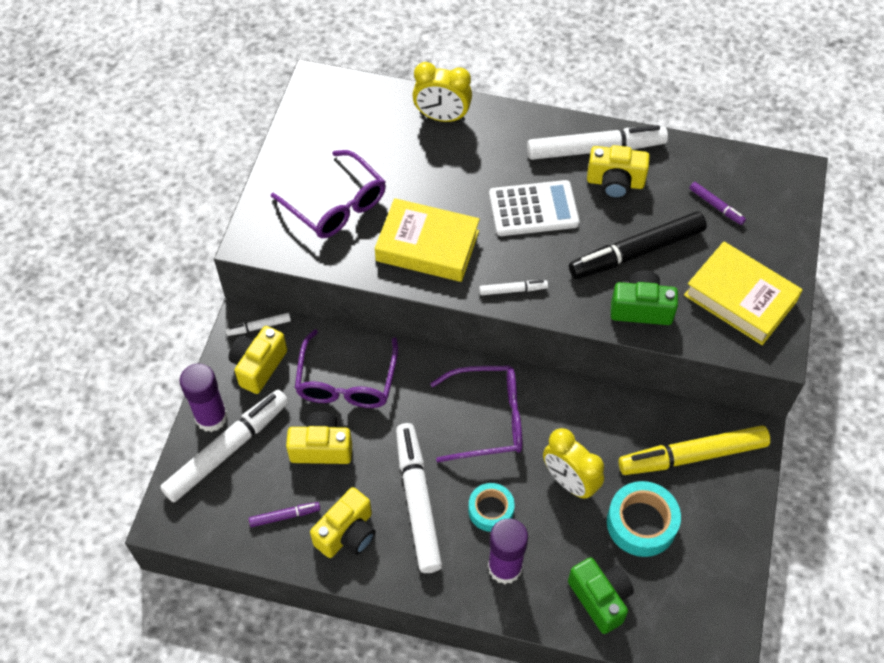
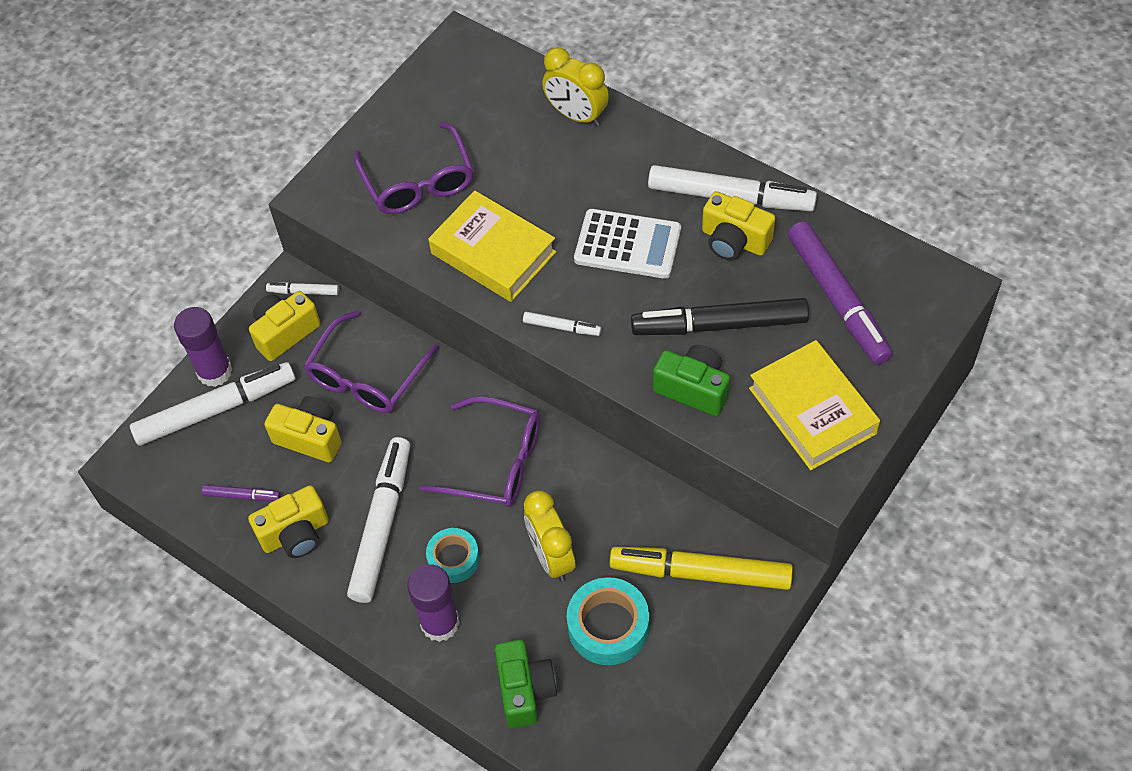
camera: 25 degrees right, 0 degrees up
purple marker [689,182,746,225] -> purple marker [788,221,893,365], size x2.20

